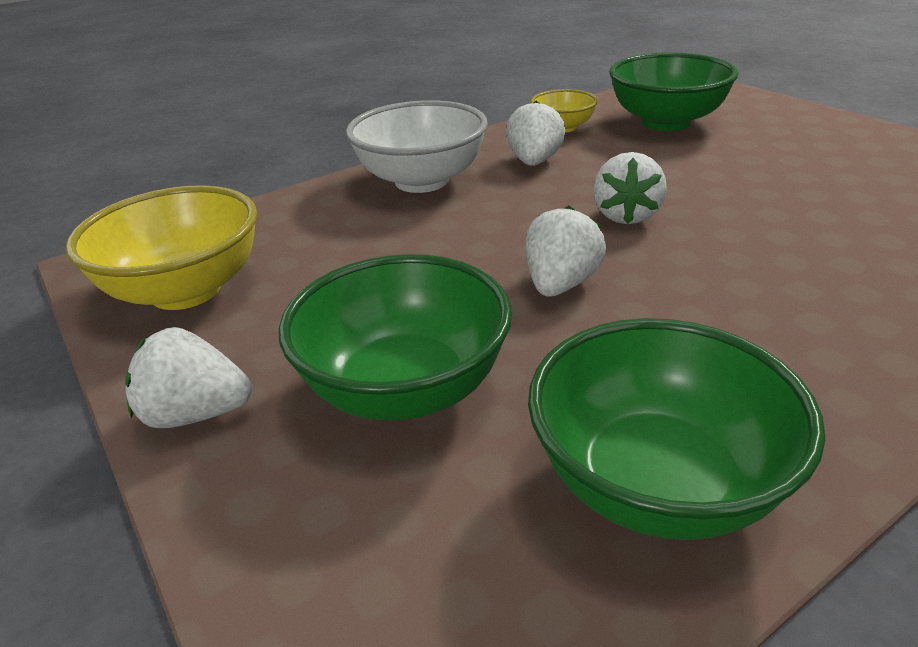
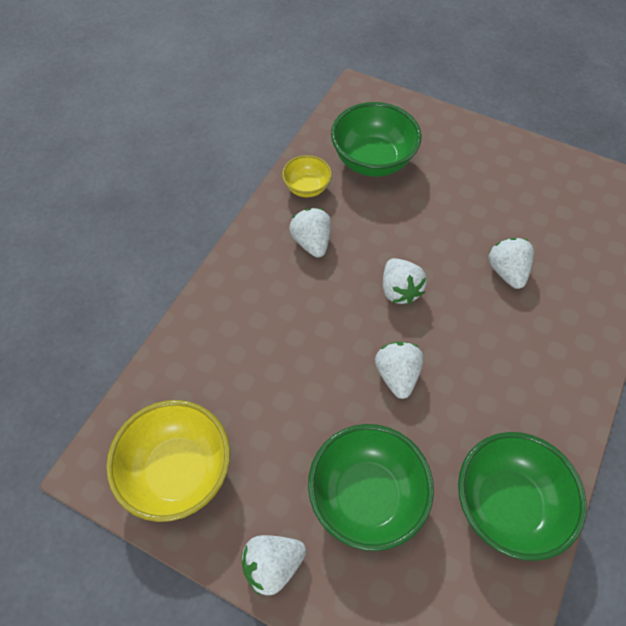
camera: 30 degrees left, 25 degrees up
white bowl [346,100,488,193] -> none
none -> white strawberry [488,238,534,289]

